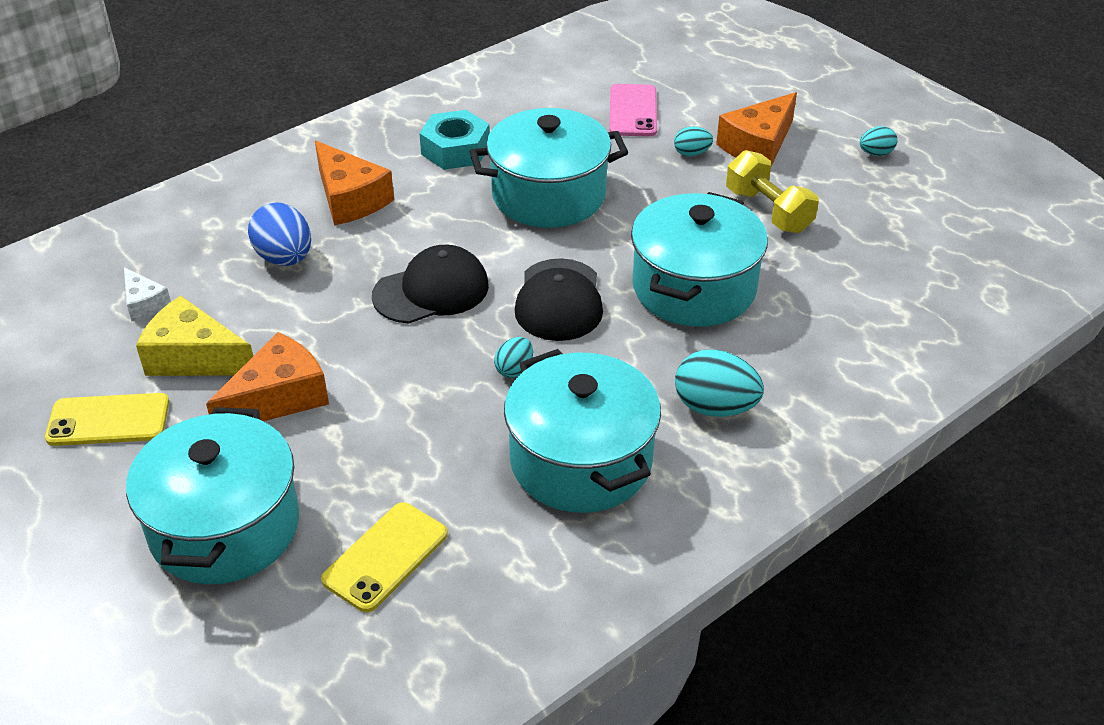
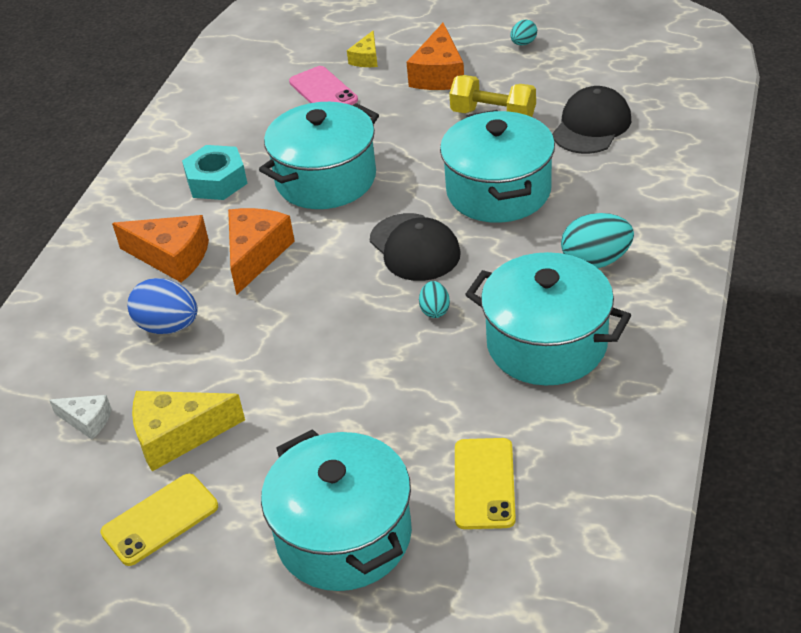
camera: 30 degrees left, 0 degrees up
orange cheese [206,332,329,421] -> orange cheese moved to [228,208,295,295]
black cap [372,245,489,324] -> black cap moved to [552,86,631,154]
turquoise egg [674,126,713,156] -> none
none -> yellow cheese [347,30,378,67]

